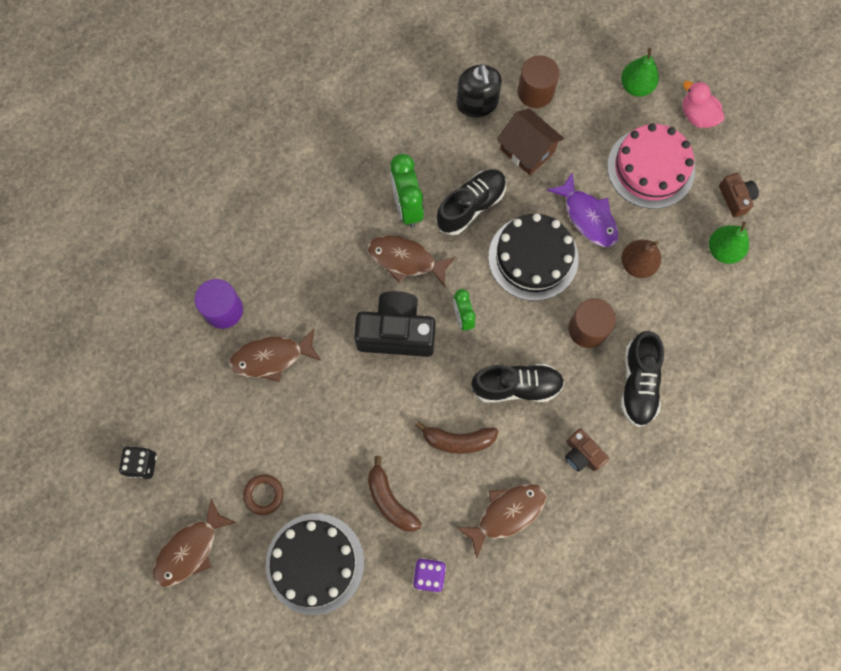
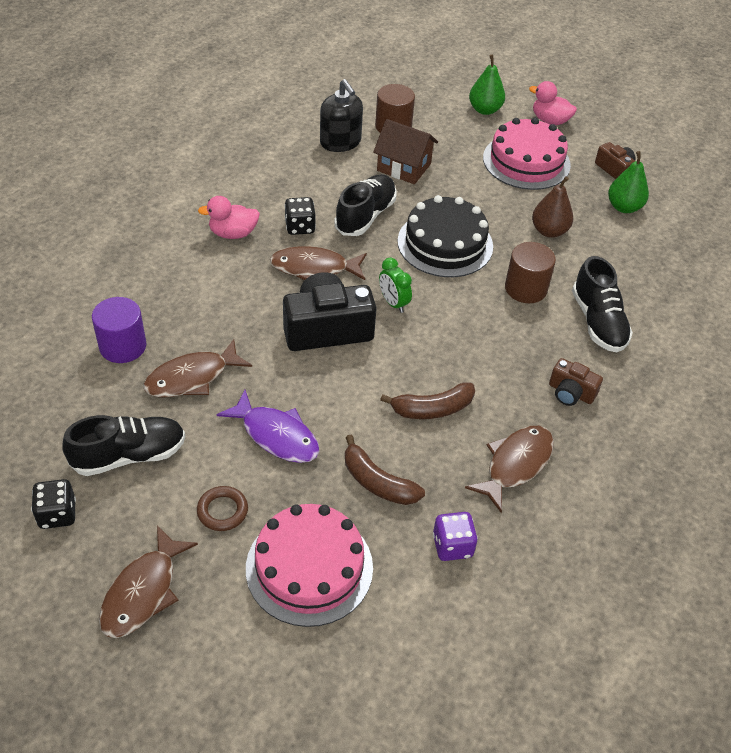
camera: 20 degrees left, 25 degrees down
black cake [266,513,364,615] -> pink cake [246,504,373,627]
green clock [390,154,424,228] -> black dice [284,197,316,235]
black shoe [471,364,565,403] -> black shoe moved to [62,415,185,476]
purple fish [547,172,619,247] -> purple fish moved to [217,390,320,463]
none -> pink duck [198,196,260,239]

